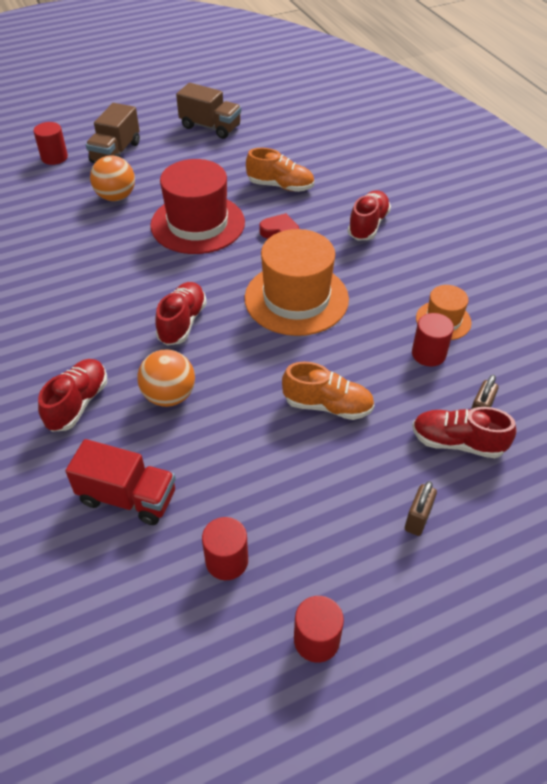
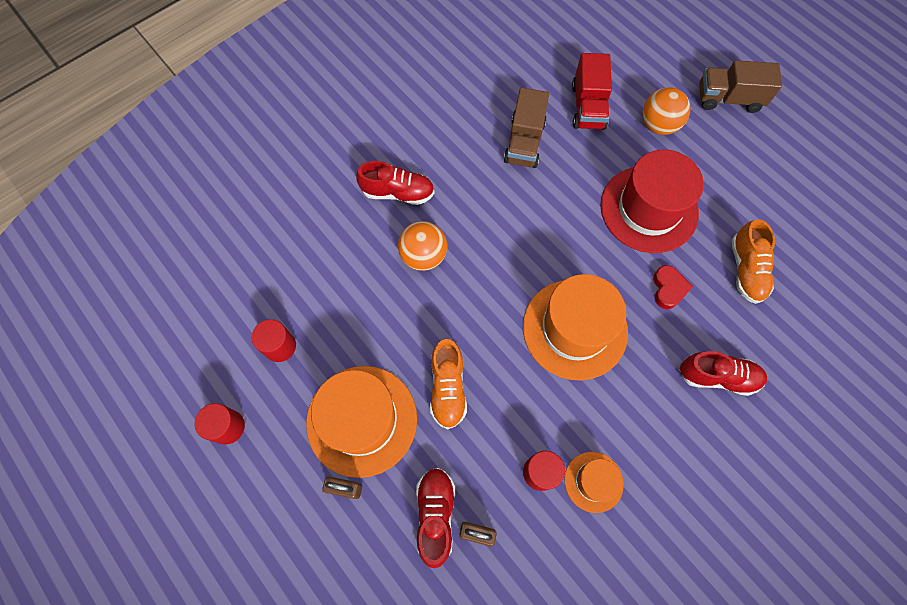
camera: 75 degrees right, 20 degrees up
red cylinder [34,122,68,165] -> none
red truck [65,439,176,525] -> red truck moved to [572,53,612,130]
red shoe [155,282,207,346] -> none
brown truck [176,83,241,139] -> brown truck moved to [504,87,549,168]
none -> orange hat [306,366,417,478]

